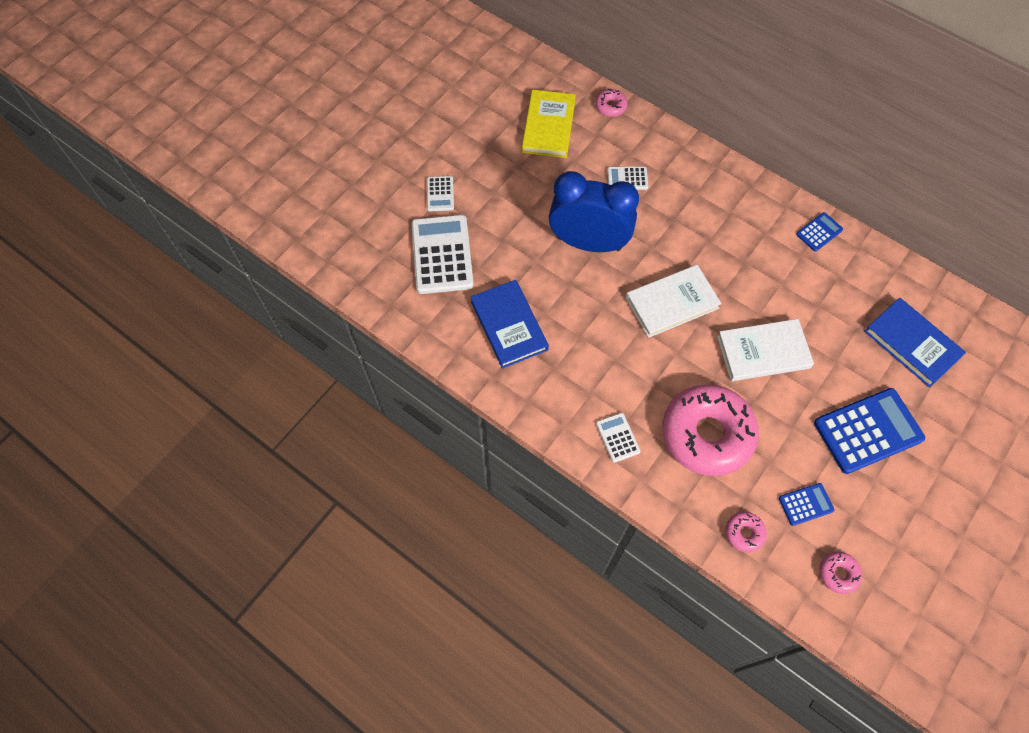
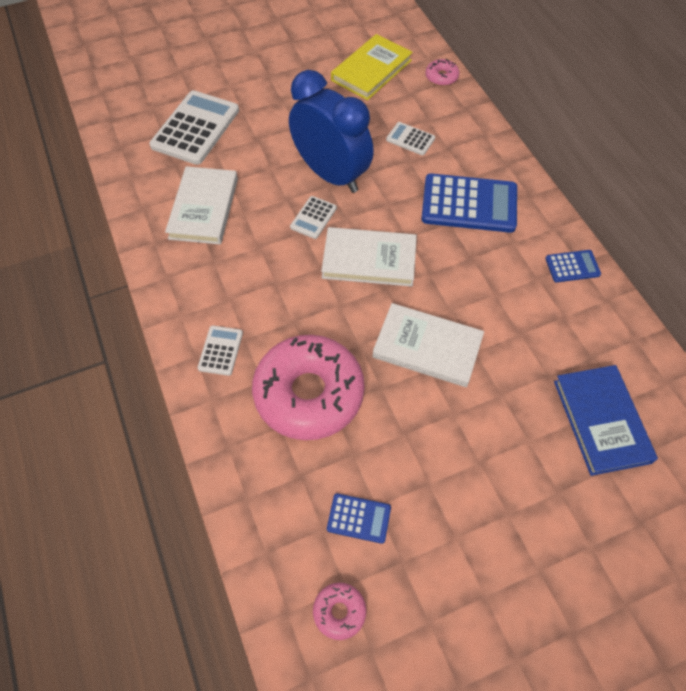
camera: 30 degrees right, 5 degrees down
white calculator [427,176,454,211] -> white calculator moved to [290,196,337,239]
blue book [470,280,549,368] -> white book [165,166,238,244]
pink donut [725,512,767,552] -> none
blue calculator [814,388,925,474] -> blue calculator moved to [421,174,517,233]

